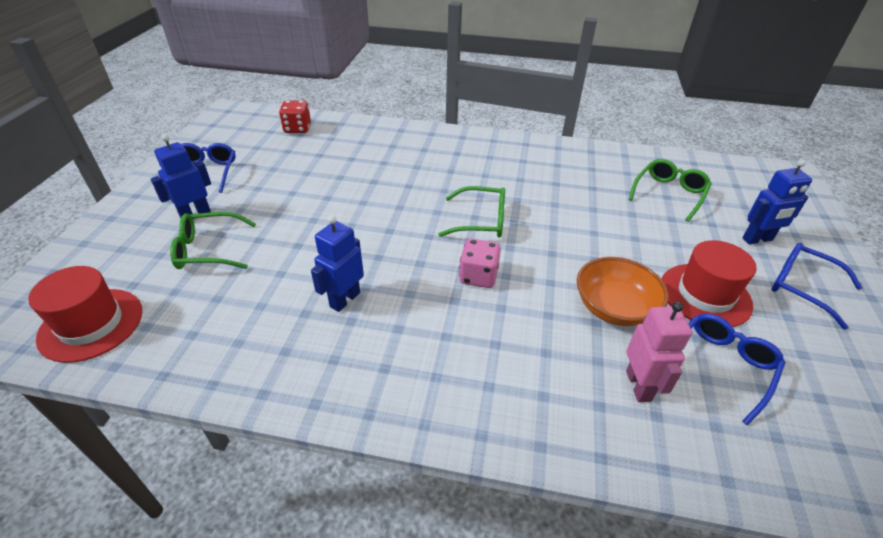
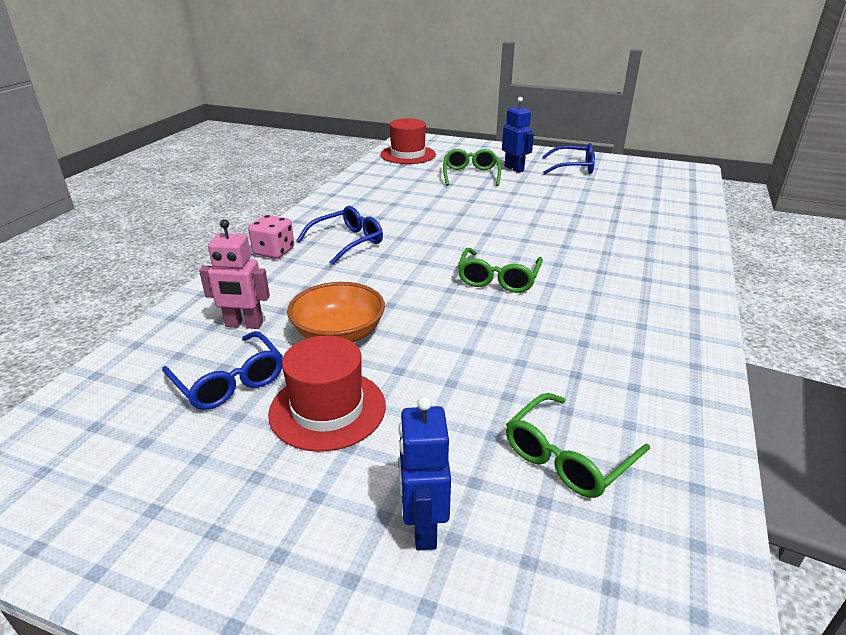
camera: 100 degrees right, 10 degrees down
red dice [279,100,311,133] -> none
blue robot [311,215,364,312] -> none
pink dice [459,238,501,288] -> pink dice moved to [248,215,294,259]
green glasses [628,159,712,222] -> green glasses turned 90 degrees clockwise [506,393,650,498]
blue glasses [771,243,862,330] -> blue glasses moved to [296,206,383,265]

